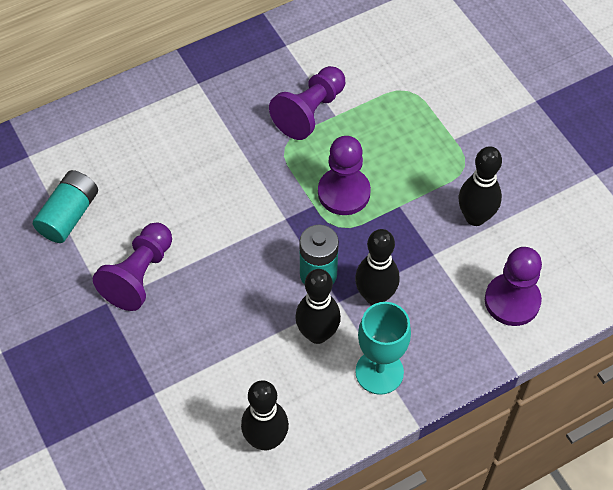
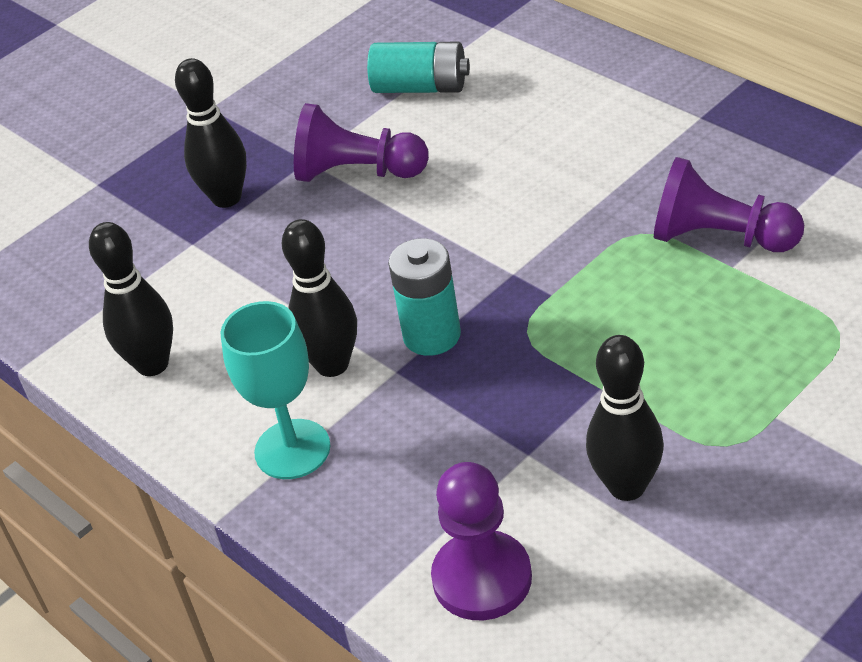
camera: 80 degrees right, 15 degrees down
purple pawn [318,136,371,215] -> none
black bowling pin [355,229,400,305] -> black bowling pin moved to [175,58,247,208]

